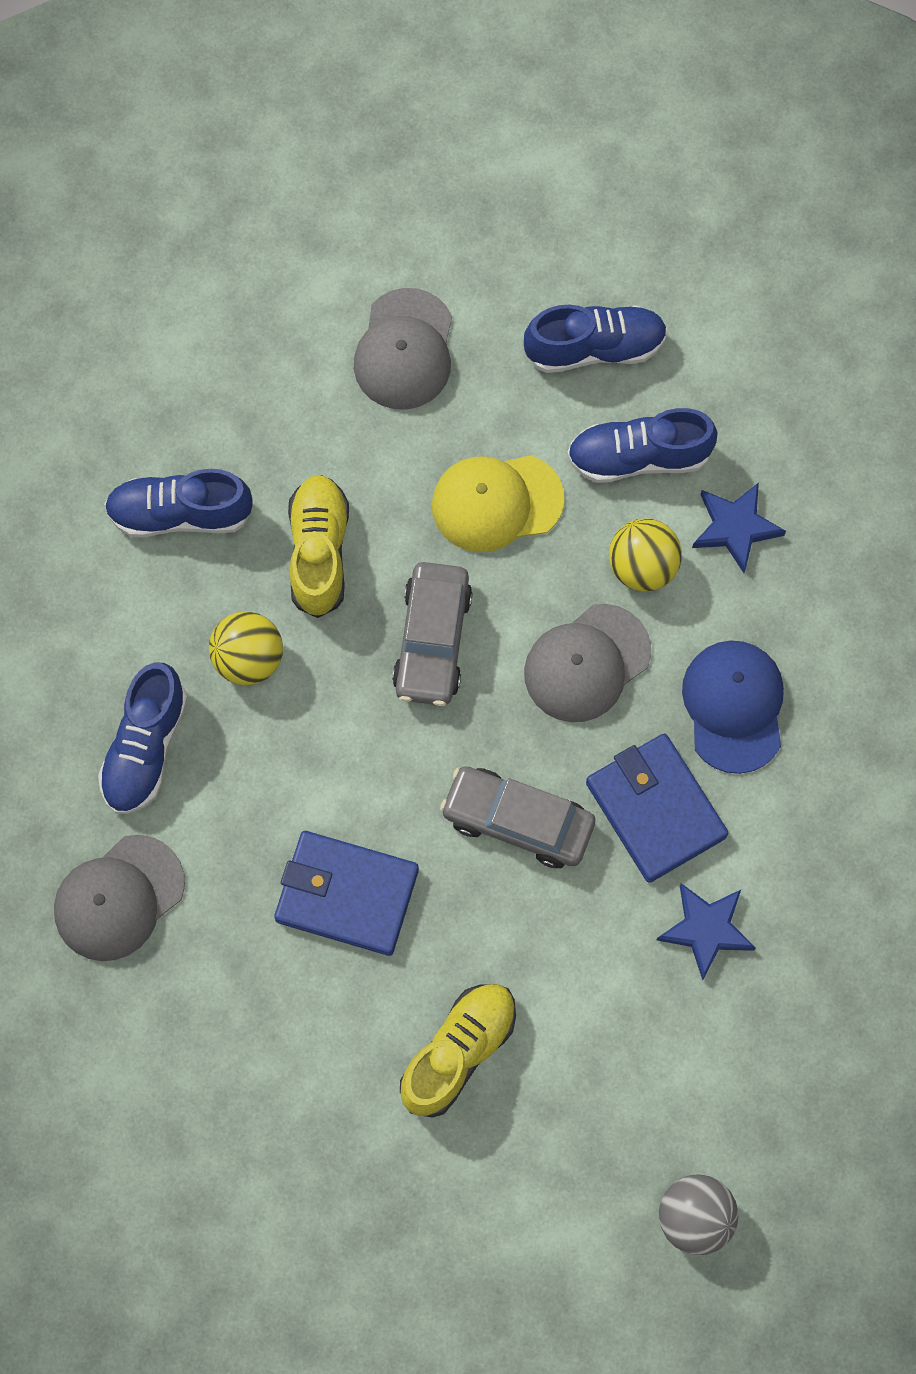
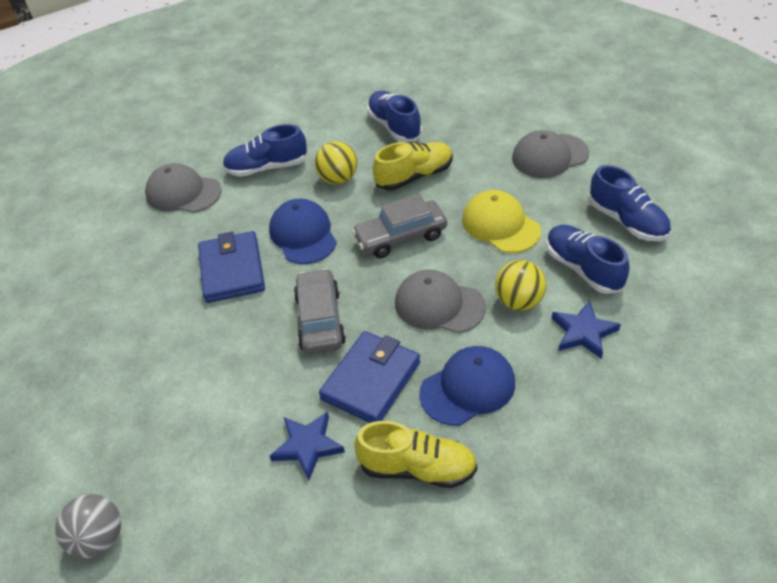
camera: 65 degrees right, 25 degrees down
yellow shoe [400,984,516,1118] -> yellow shoe moved to [354,421,477,488]
none -> blue cap [269,199,337,264]

